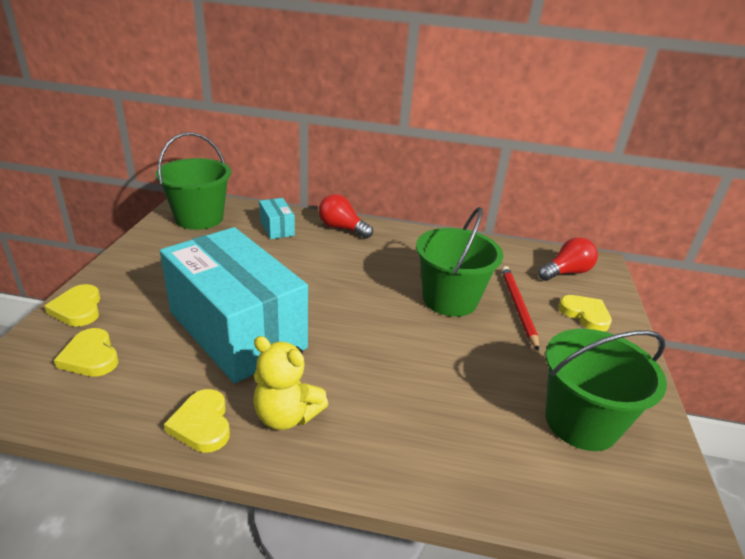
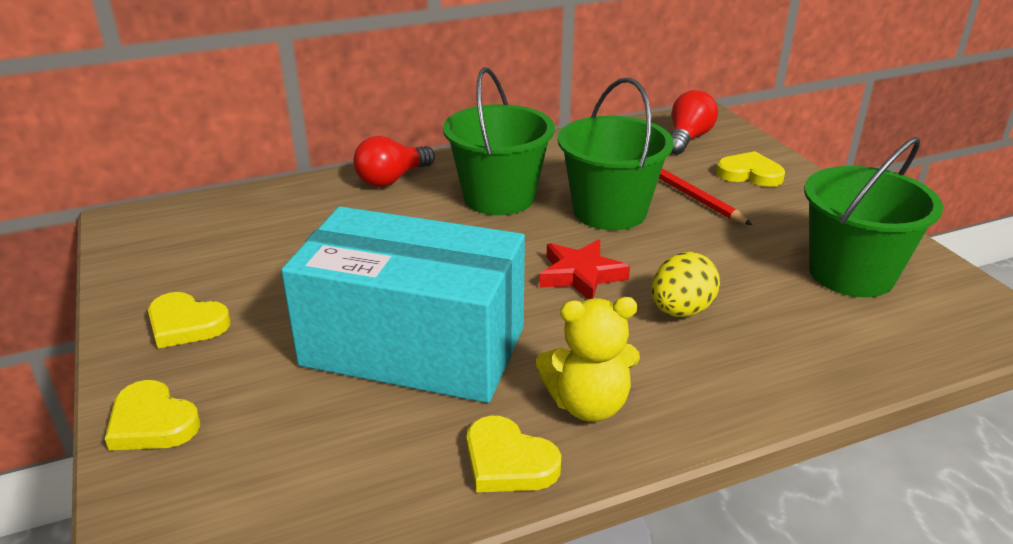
camera: 30 degrees left, 0 degrees up
yellow heart [54,328,118,377] -> yellow heart moved to [148,292,231,348]
green bucket [155,132,231,230] -> green bucket moved to [443,67,555,215]
turquoise box [259,198,295,239] -> none
red light bulb [319,194,373,239] -> red light bulb turned 45 degrees counterclockwise [353,136,435,187]
none -> red star [539,239,630,299]
none -> yellow egg [652,252,720,317]

